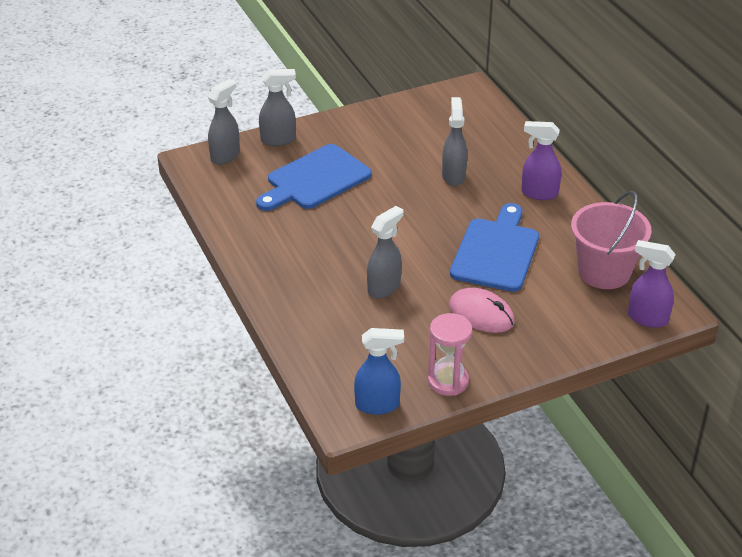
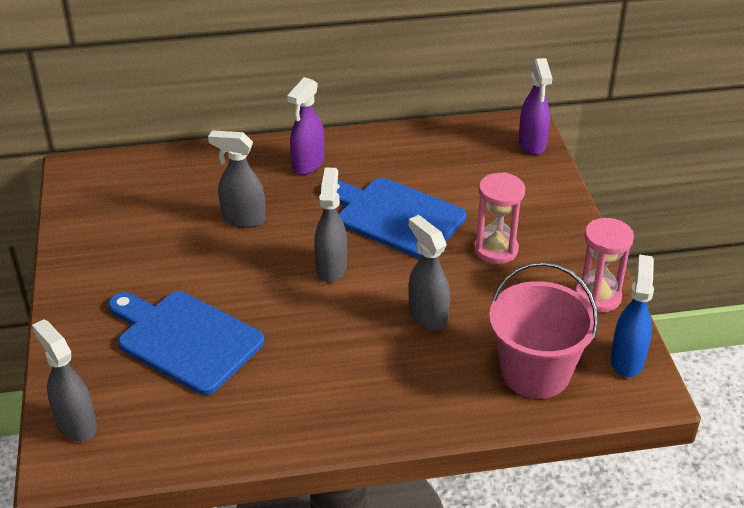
camera: 75 degrees left, 0 degrees up
blue cutting board [256,144,372,211] -> blue cutting board turned 150 degrees clockwise [108,291,264,395]
grey spray bottle [259,69,296,146] -> grey spray bottle moved to [314,167,347,282]
pink mouse [449,288,515,333] -> pink hourglass [474,172,525,264]
pink bucket [571,191,652,289] -> pink bucket moved to [489,262,598,399]
purple spray bottle [628,240,676,328] -> purple spray bottle turned 45 degrees counterclockwise [519,58,552,155]

